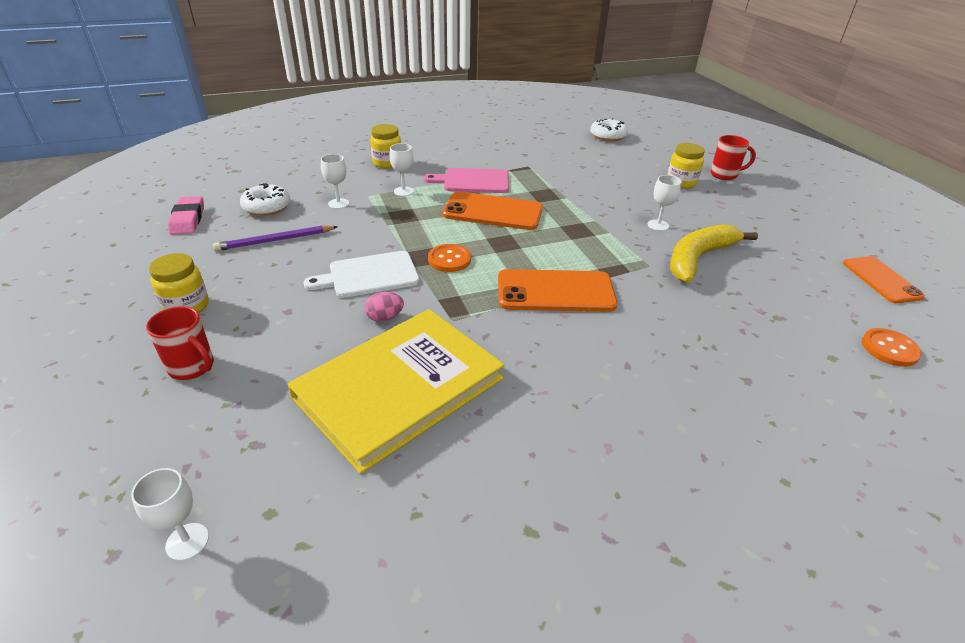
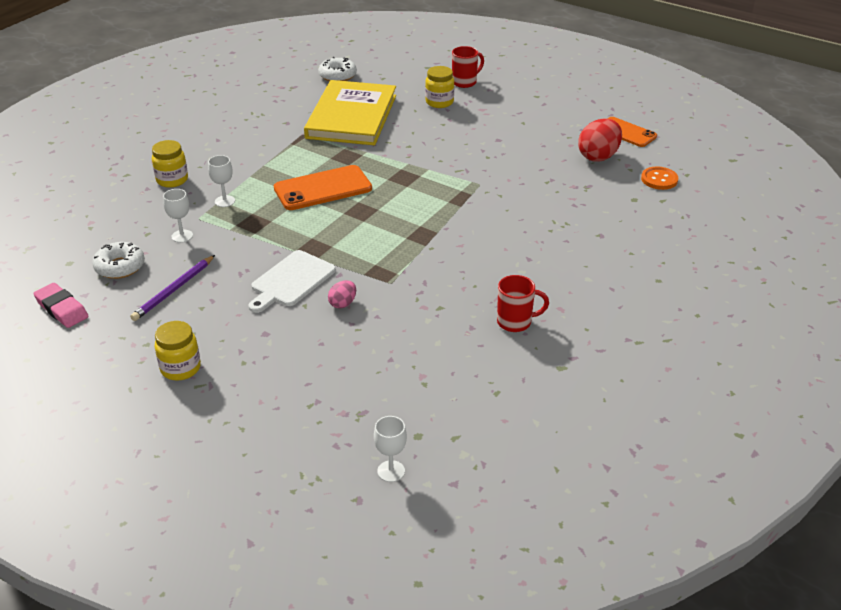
camera: 35 degrees left, 0 degrees up
red mug [146,306,214,380] -> red mug moved to [497,275,549,332]
yellow book [287,309,504,474] -> yellow book moved to [304,80,396,145]
pink cutting board [424,168,509,193] -> none
orange button [428,244,471,272] -> none
orange phone [498,269,618,312] -> none
white goblet [648,175,682,231] -> none
yellow banana [670,224,758,282] -> none
none -> red egg [578,118,622,162]

